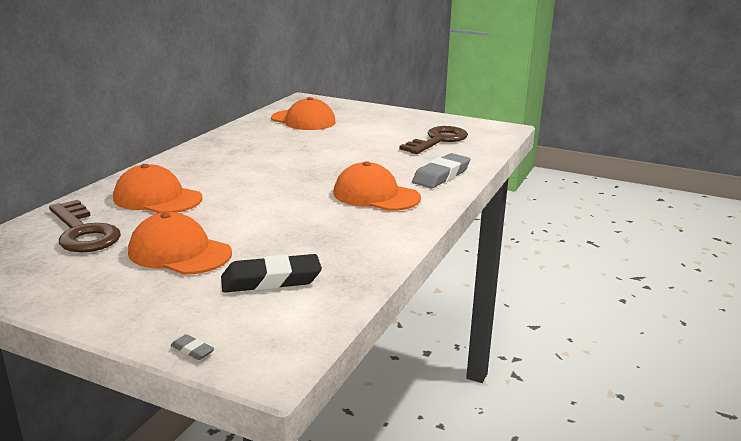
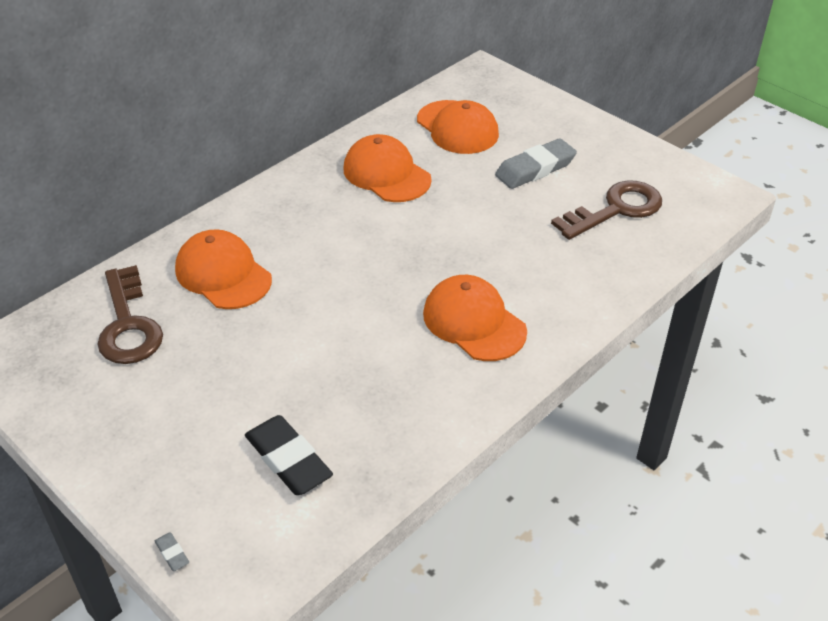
camera: 20 degrees right, 20 degrees up
orange cap [128,212,232,275] -> orange cap moved to [344,134,432,202]
black eraser [221,254,322,293] -> black eraser turned 45 degrees clockwise [245,415,333,495]
grey eraser [412,153,470,188] -> grey eraser moved to [495,138,577,189]

